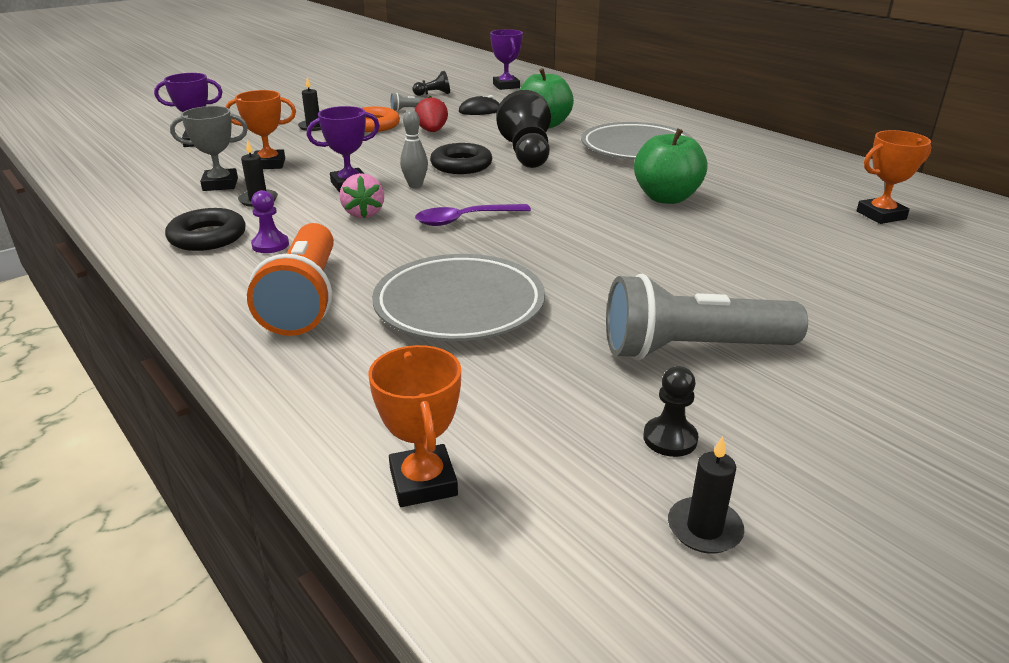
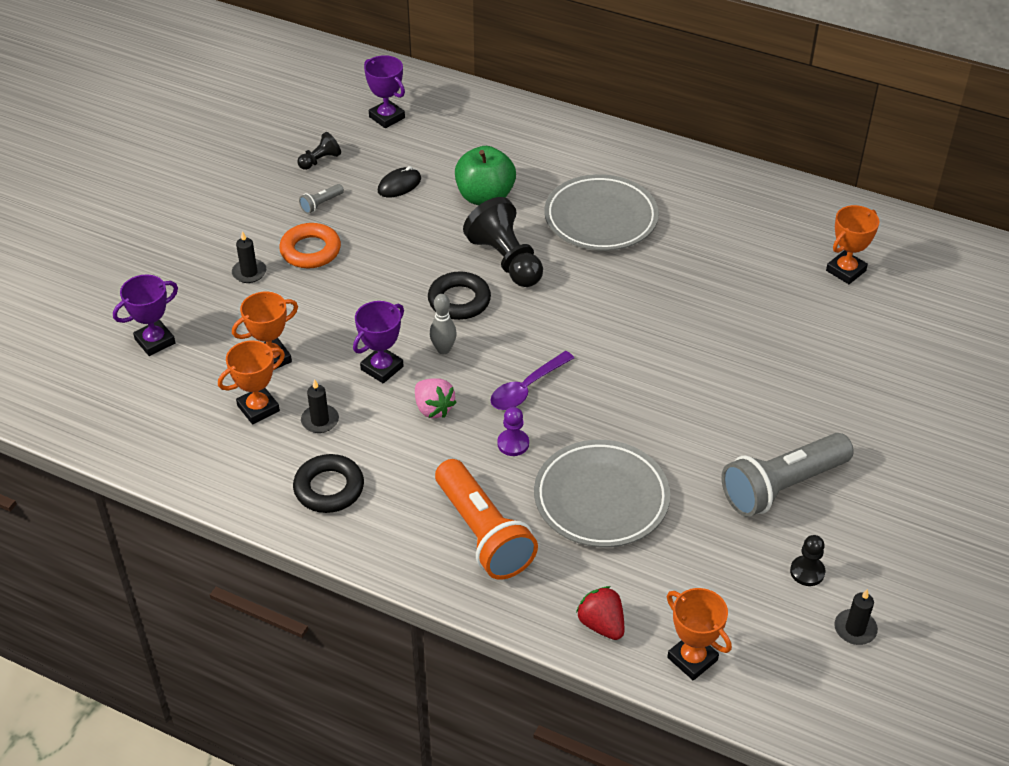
camera: 25 degrees left, 15 degrees up
grey trophy [170,106,248,191] -> orange trophy [218,340,285,424]
purple pawn [251,190,289,253] -> purple pawn moved to [497,407,529,456]
red strawberry [415,96,448,132] -> red strawberry moved to [576,586,624,640]
green apple [634,128,708,204] -> none

